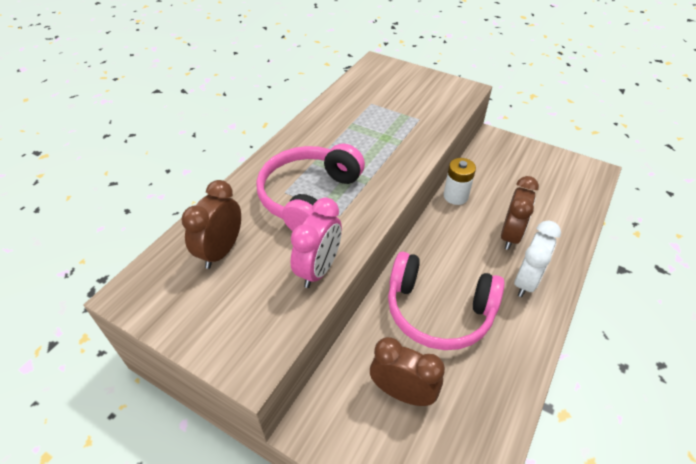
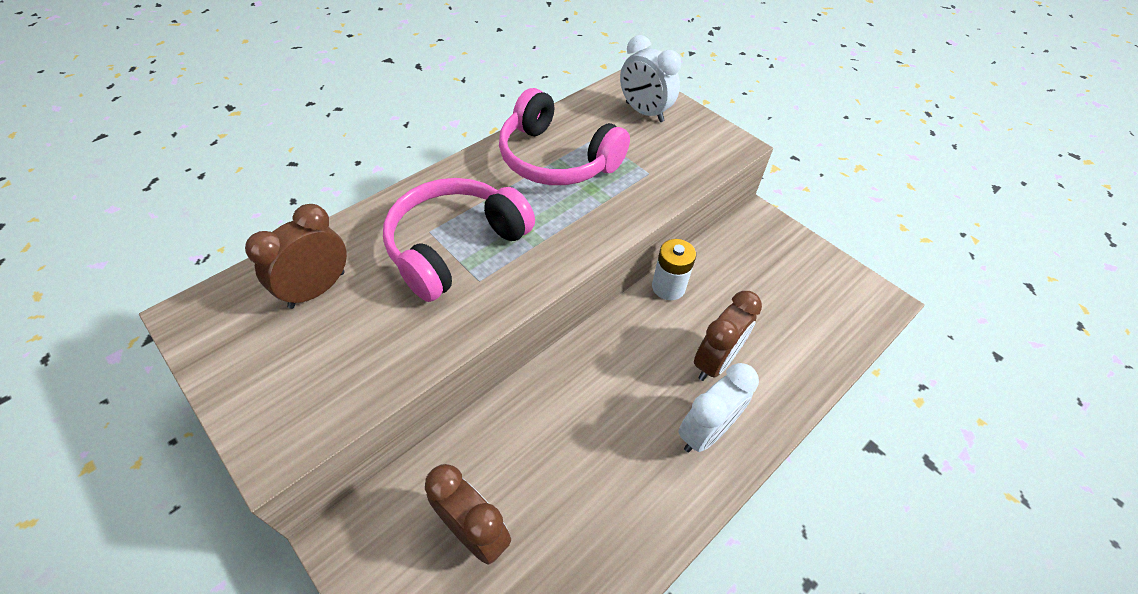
camera: 15 degrees right, 5 degrees up
pink clock [291,198,342,288] -> none
pink headphones [388,252,505,350] -> pink headphones moved to [499,88,630,185]
none -> white clock [620,35,681,122]

